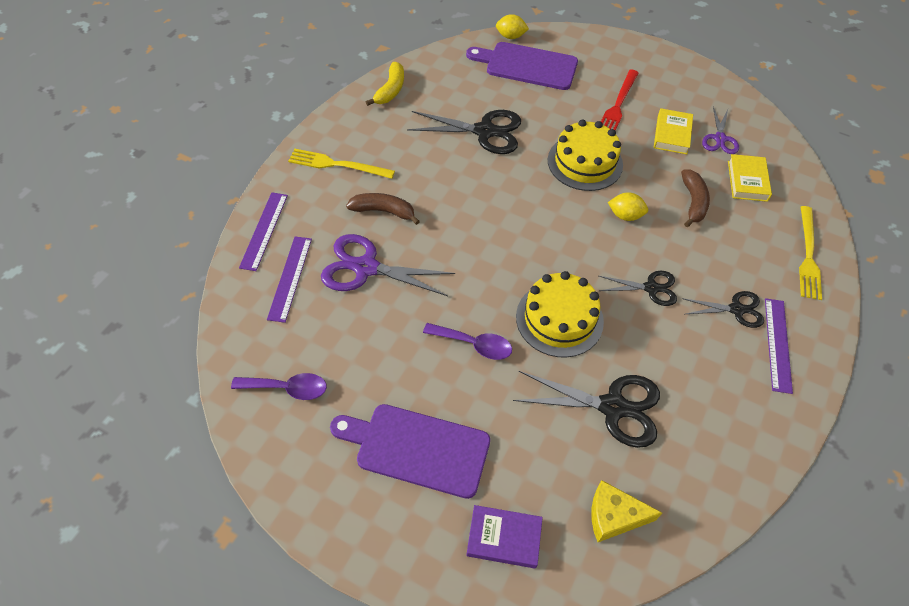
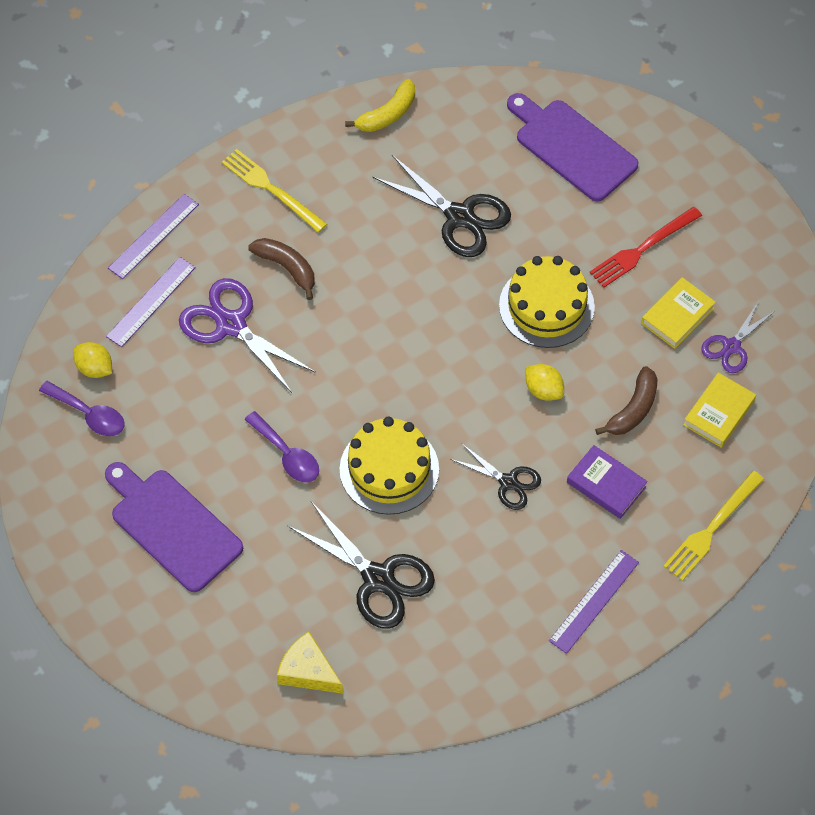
camera: 30 degrees right, 5 degrees up
purple book [466,505,543,569] -> purple book moved to [567,445,648,519]
yellow lemon [496,14,529,39] -> yellow lemon moved to [73,342,112,378]
black scissors [682,291,764,328] -> none

